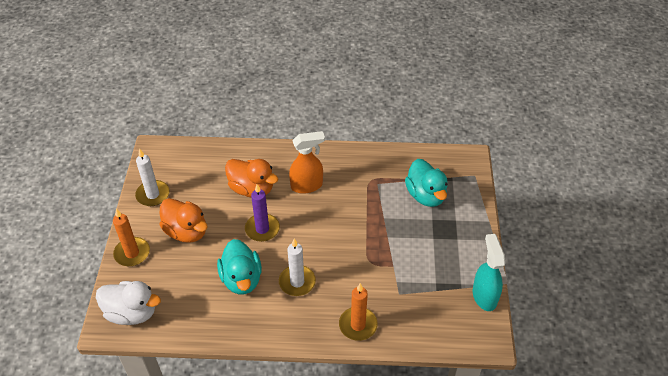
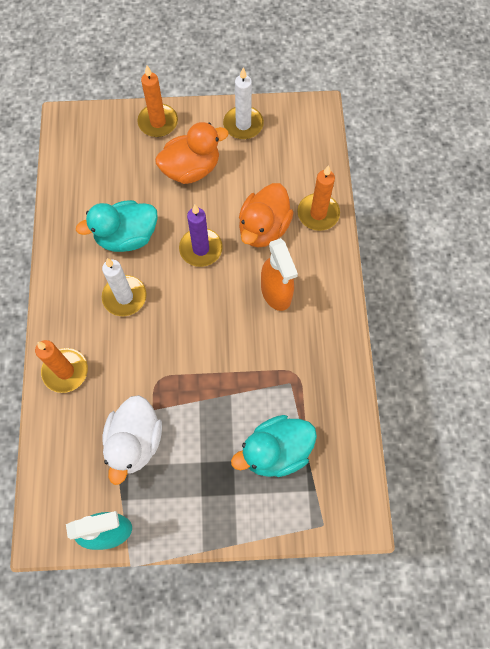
camera: 85 degrees right, 20 degrees up
white duck [96,281,161,325] -> white duck moved to [103,395,162,485]
orange duck [159,198,208,243] -> orange duck turned 150 degrees counterclockwise [155,122,229,184]
none -> orange candle [297,165,340,231]

